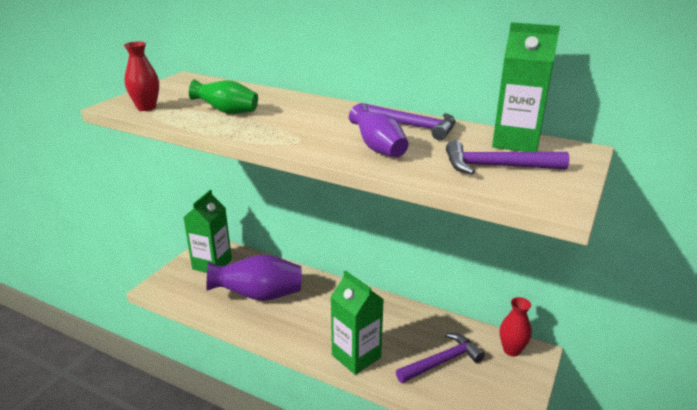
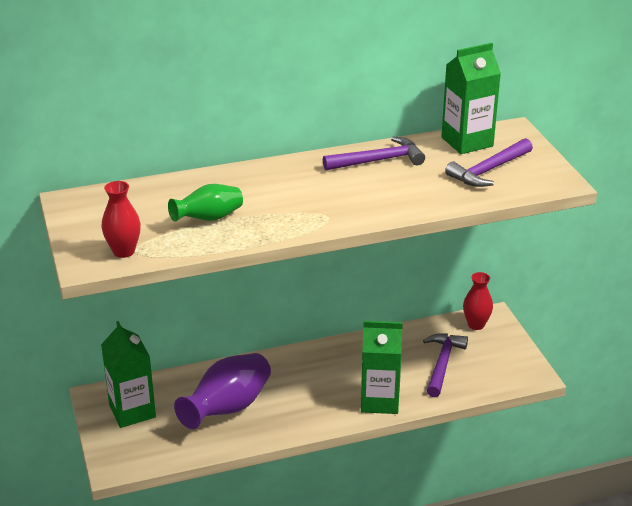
camera: 45 degrees left, 5 degrees up
purple vase [349,103,409,158] -> none

